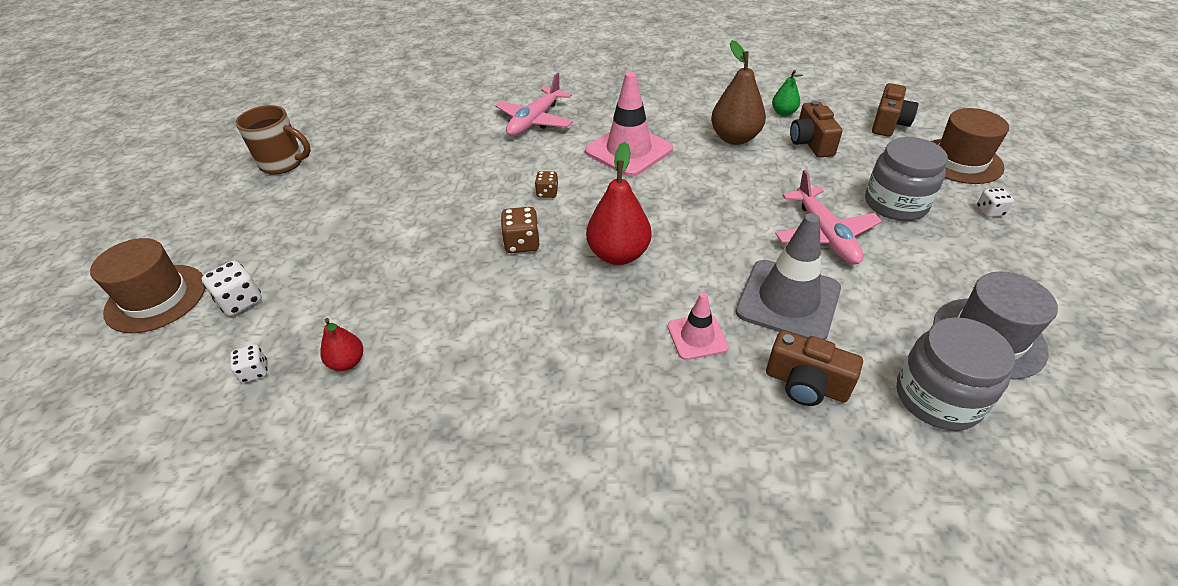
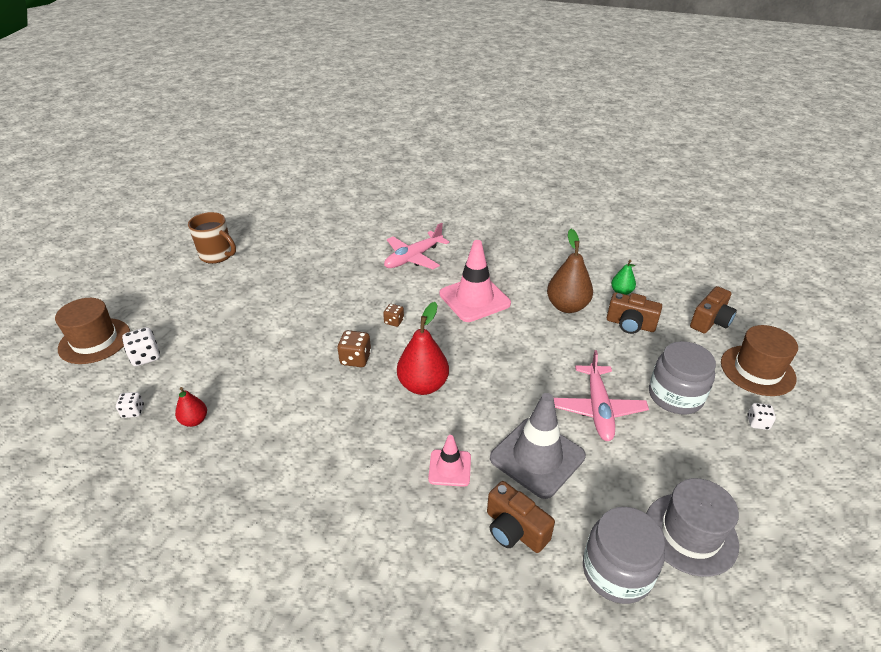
camera: 15 degrees right, 5 degrees down
brown camera [790,100,843,158] -> brown camera turned 75 degrees counterclockwise [607,292,662,334]

